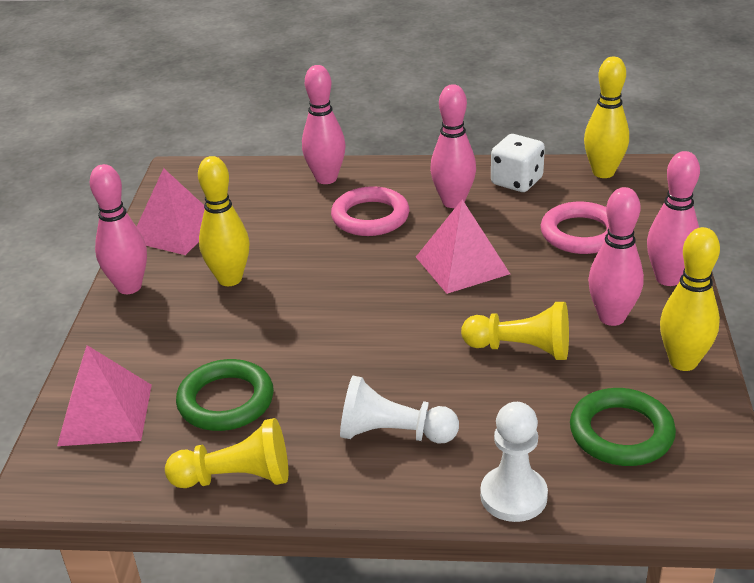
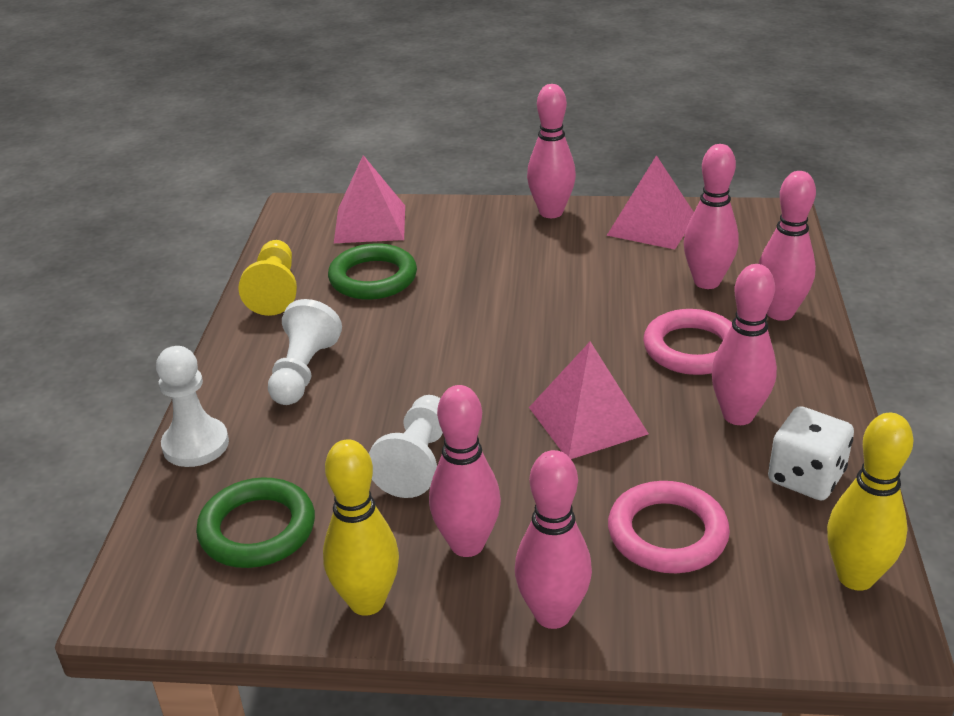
camera: 90 degrees right, 0 degrees up
yellow bowling pin [198,156,249,286] -> none
yellow pawn [461,302,569,360] -> white pawn [368,395,443,498]
none -> pink bowling pin [684,144,739,289]

